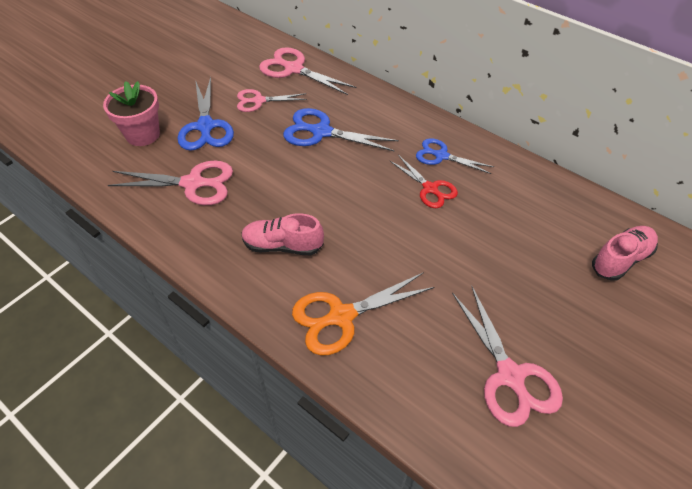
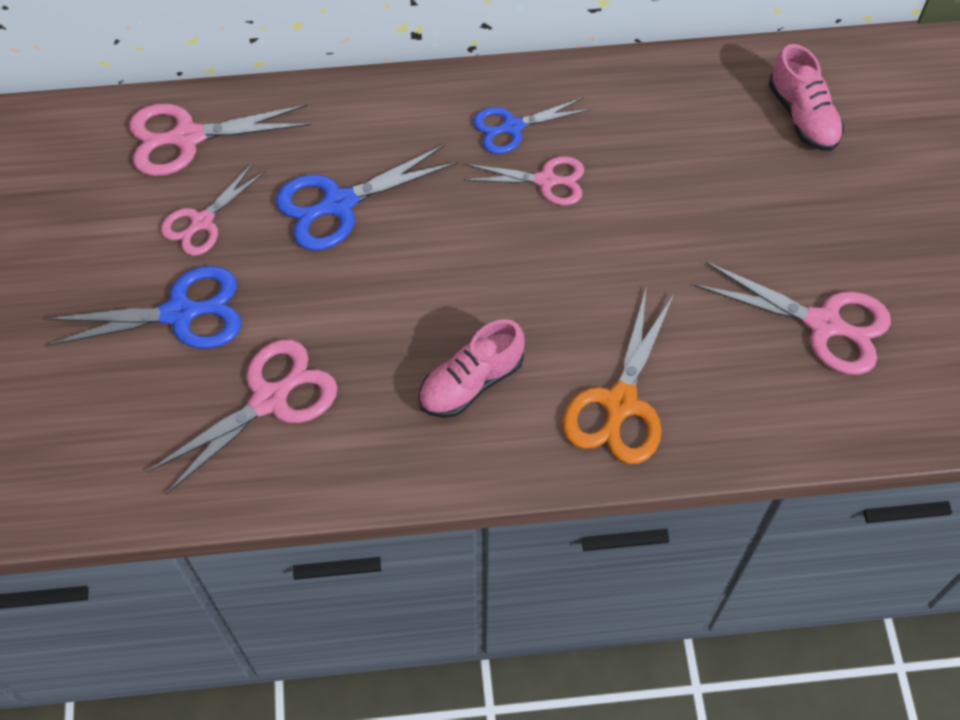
camera: 45 degrees left, 10 degrees up
pink flower pot [103,81,160,146] -> none
blue scissors [177,77,234,151] -> blue scissors turned 45 degrees counterclockwise [45,266,242,349]
red scissors [389,155,458,208] -> pink scissors [464,156,584,205]
pink shoe [592,226,658,281] -> pink shoe turned 150 degrees clockwise [769,44,844,151]

